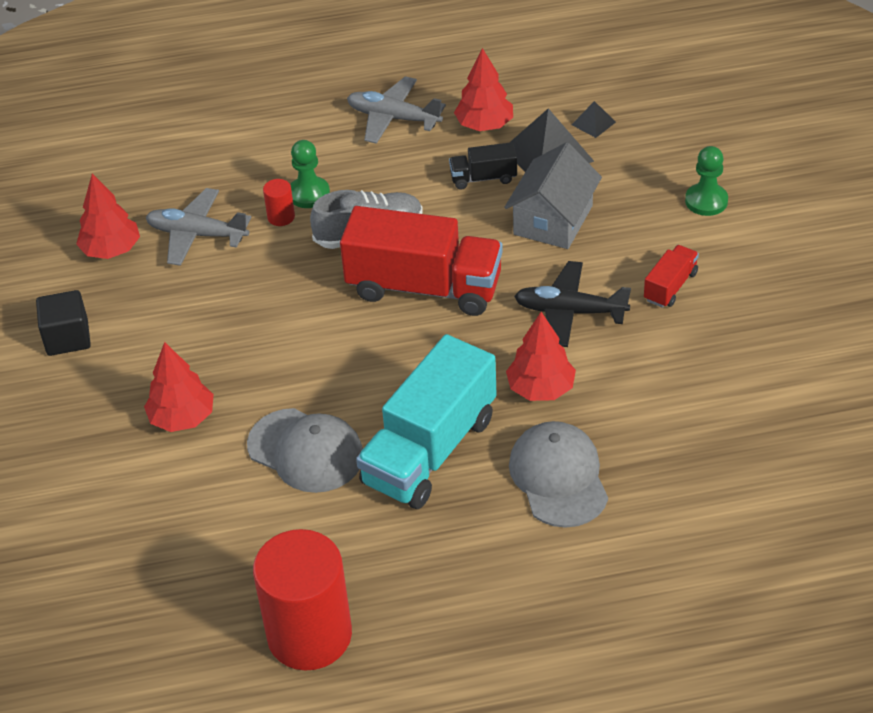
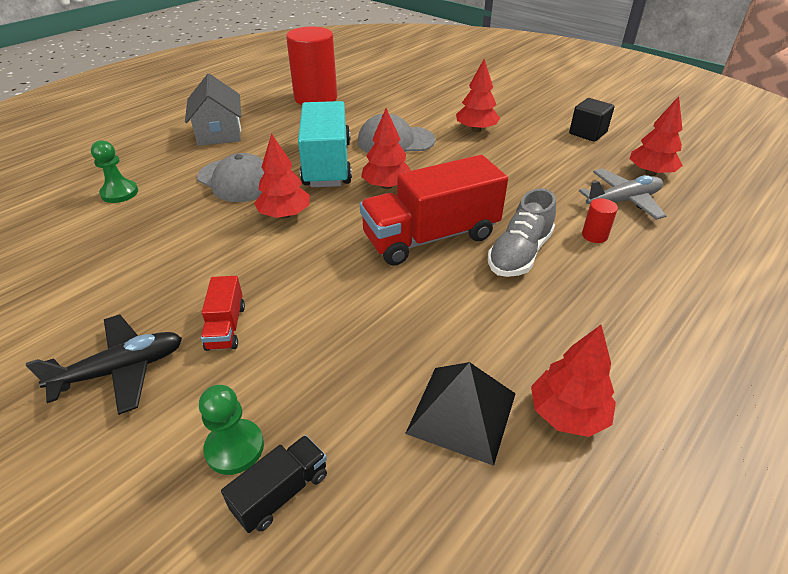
camera: 140 degrees right, 5 degrees down
green pawn [290,140,330,208] -> green pawn moved to [91,140,138,203]
grey plane [347,76,446,144] -> none
black truck [449,142,517,190] -> black truck moved to [221,435,327,533]
grey house [504,143,602,249] -> grey house moved to [185,74,241,146]
black plane [514,261,631,347] -> black plane moved to [26,315,182,415]
black pyramid [571,101,616,138] -> none
none -> red tree [361,108,411,189]

